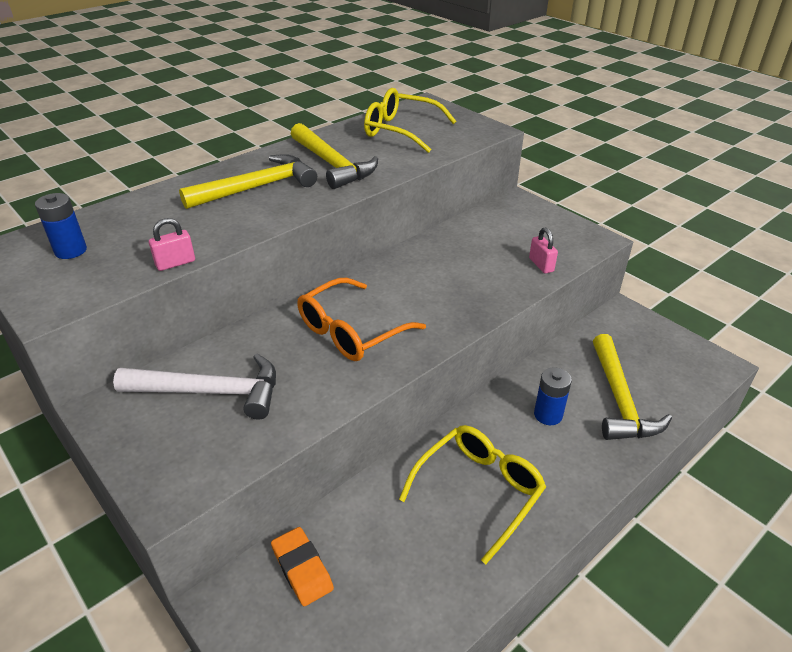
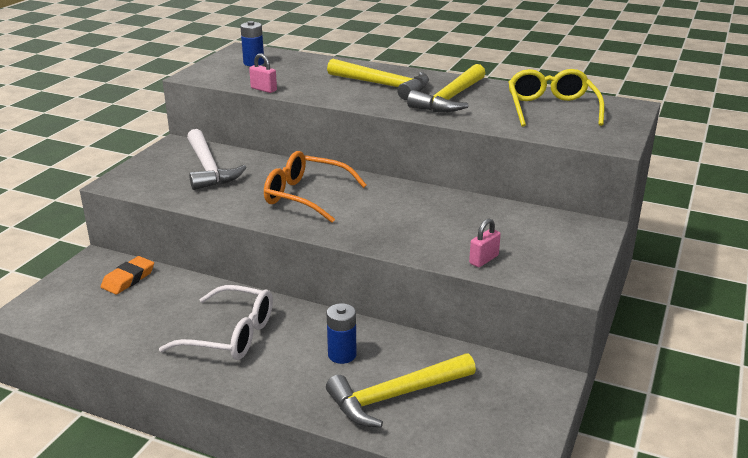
camera: 65 degrees right, 10 degrees down
yellow glasses [399,425,546,564] -> white glasses [159,285,273,360]

